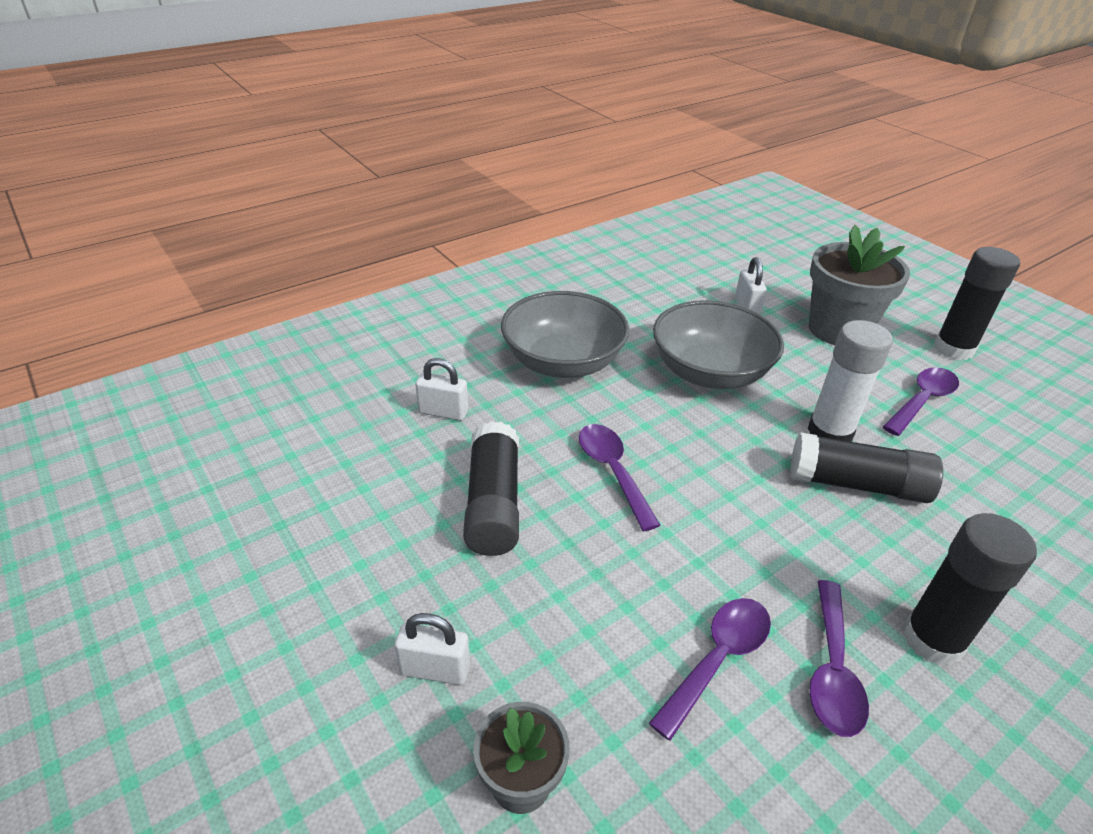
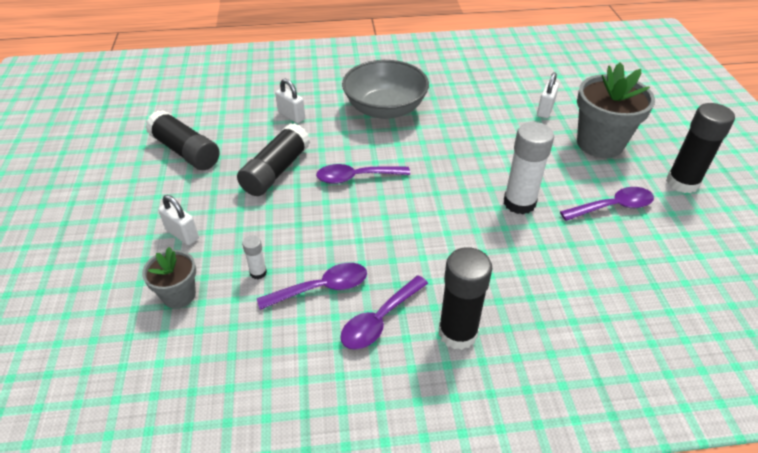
camera: 30 degrees right, 5 degrees up
purple spoon [579,424,661,531] -> purple spoon turned 105 degrees counterclockwise [316,164,410,184]
grey bowl [653,300,784,389] -> none
black glue stick [790,432,943,503] -> black glue stick moved to [145,110,220,170]
none -> white glue stick [242,235,267,279]

